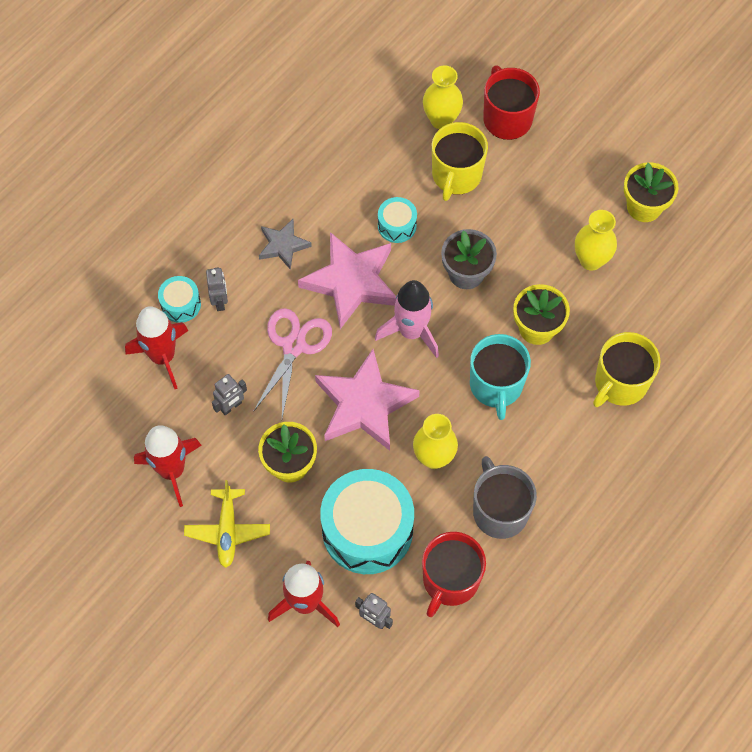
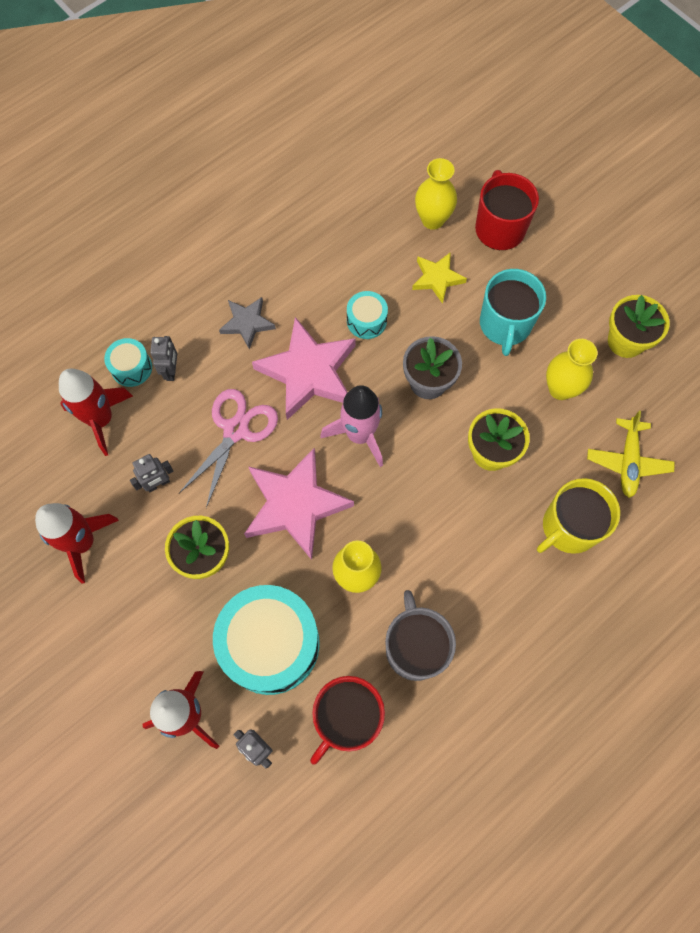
camera: 10 degrees right, 5 degrees up
yellow plane [184,480,270,568] -> yellow plane moved to [587,411,675,498]
yellow mug [432,122,488,201] -> yellow star [412,252,467,304]
turquoise mug [470,334,531,420] -> turquoise mug moved to [480,269,546,356]

